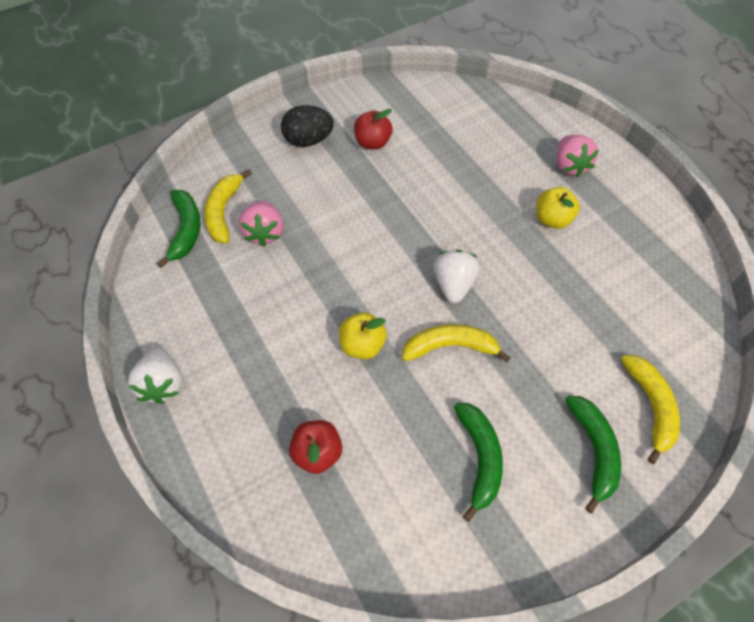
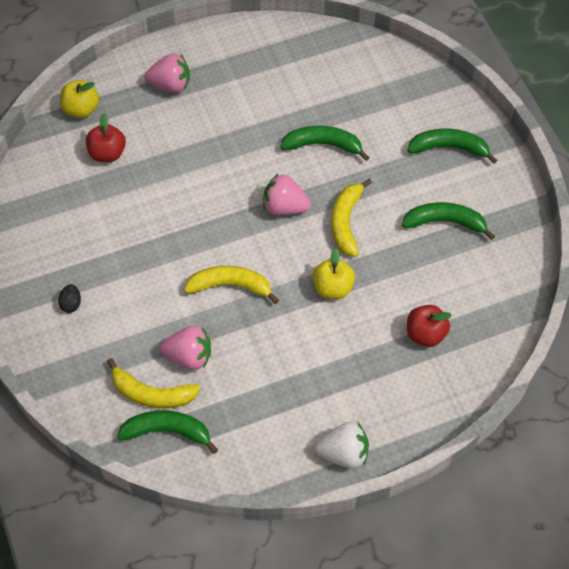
camera: 80 degrees left, 0 degrees up
black egg [281,105,334,147] -> black egg [58,284,81,313], size x0.51
red apple [354,109,393,150] -> red apple moved to [86,113,126,162]
white strawberry [433,250,480,304] -> pink strawberry [263,173,311,215]
yellow apple [536,187,580,229] -> yellow apple moved to [60,80,99,118]
yellow banana [621,355,680,464] -> yellow banana moved to [184,266,279,304]
none -> green banana [280,126,370,161]

